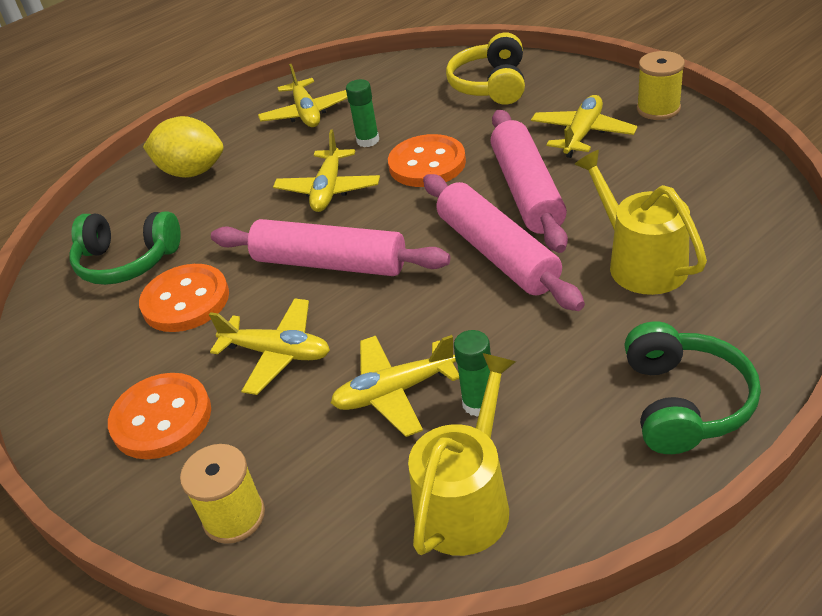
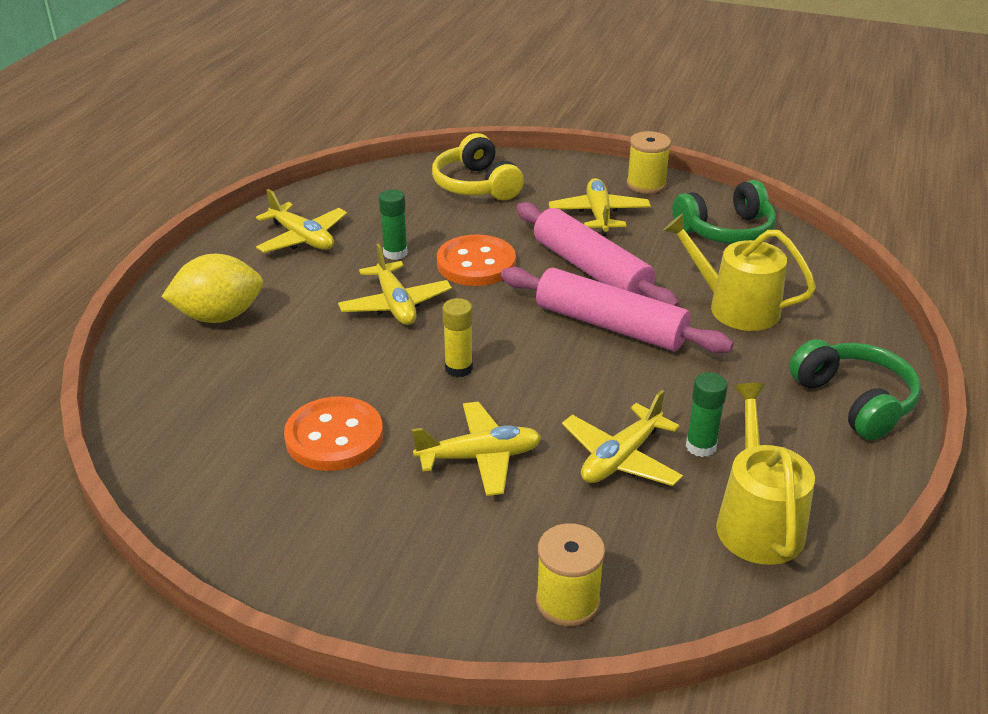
camera: 35 degrees left, 5 degrees down
green headphones [69,212,181,285] -> green headphones moved to [672,180,776,244]
orange button [108,373,211,459] -> none
pink rolling pin [211,219,450,276] -> yellow glue stick [442,298,473,378]

